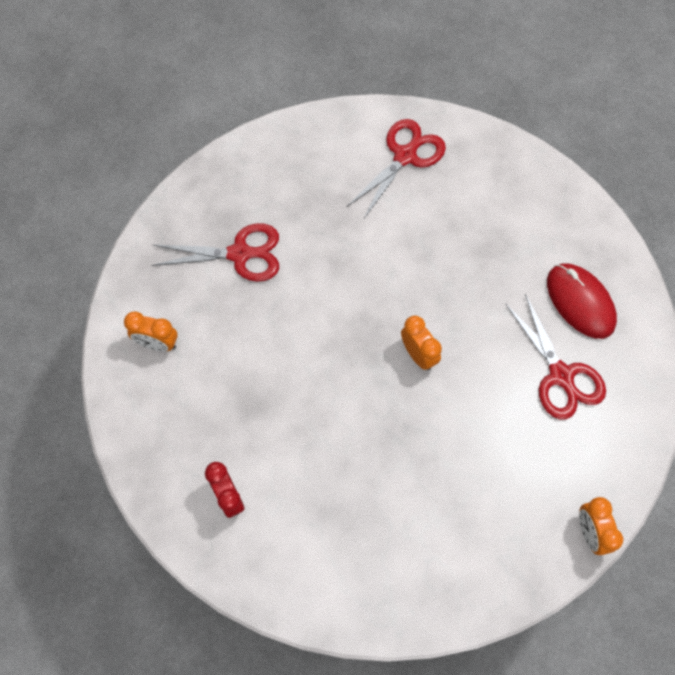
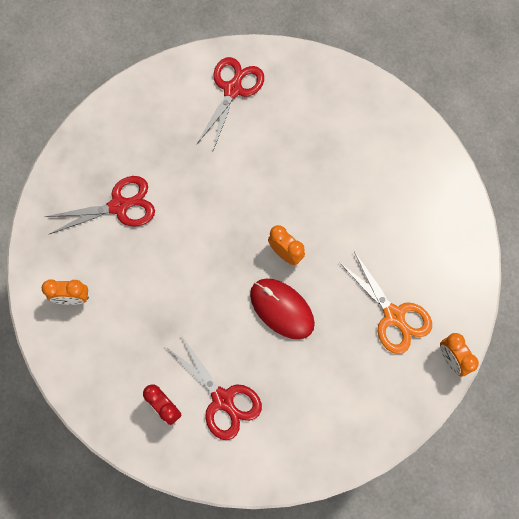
camera: 15 degrees left, 5 degrees up
red scissors [505,294,606,420] -> red scissors moved to [166,335,262,440]
red mouse [547,263,617,339] -> red mouse moved to [250,279,315,339]
none -> orange scissors [339,251,432,354]

